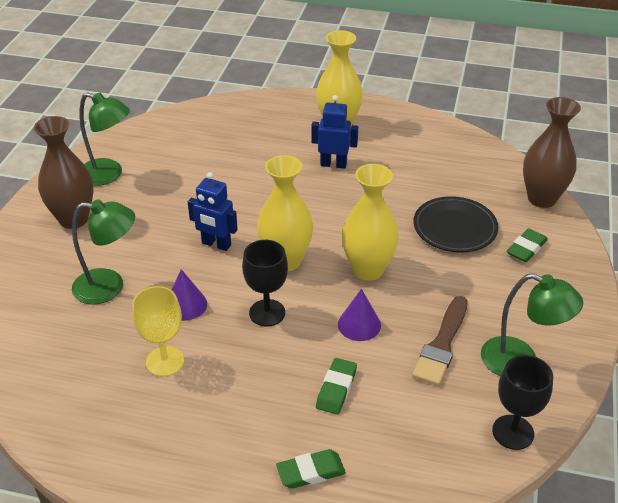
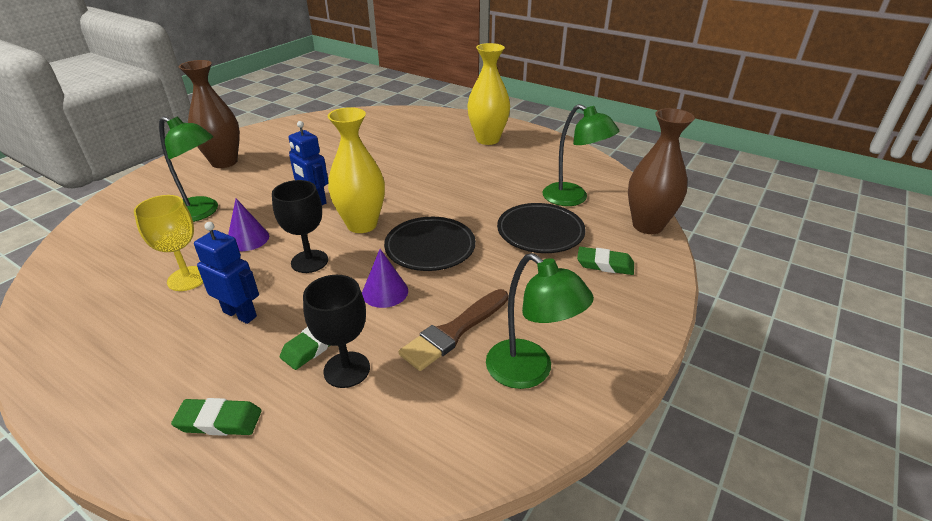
camera: 20 degrees right, 5 degrees down
green lamp [79,92,130,186] -> green lamp moved to [543,104,619,206]
blue robot [311,95,358,169] -> blue robot moved to [194,222,259,324]
yellow vase [342,164,399,281] -> black plate [384,217,476,271]
black goblet [492,355,553,450] -> black goblet moved to [303,275,370,388]
green eraser [507,228,548,262] -> green eraser turned 45 degrees clockwise [577,247,634,275]

